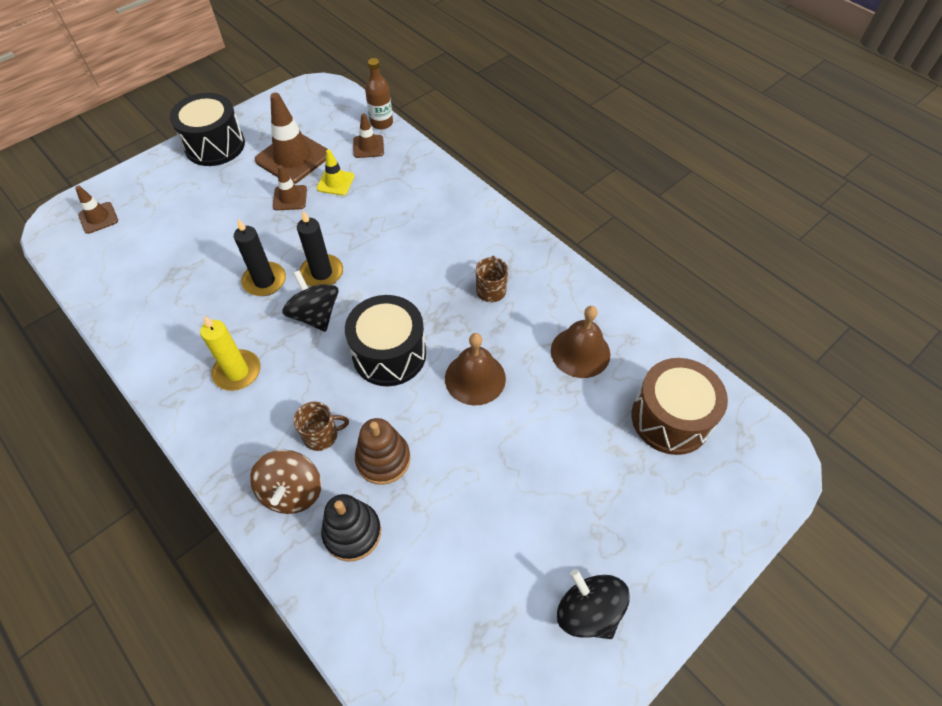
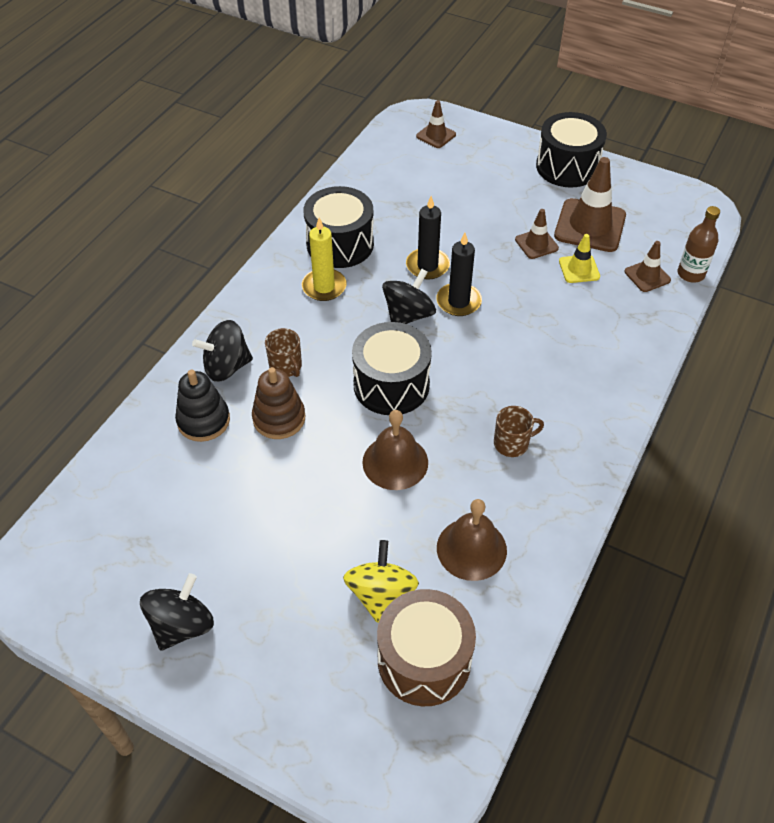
camera: 70 degrees right, 5 degrees down
brown spinning top [250,450,321,514] -> black spinning top [192,320,253,382]
none -> black drum [304,186,374,268]
none -> yellow spinning top [343,540,419,623]

